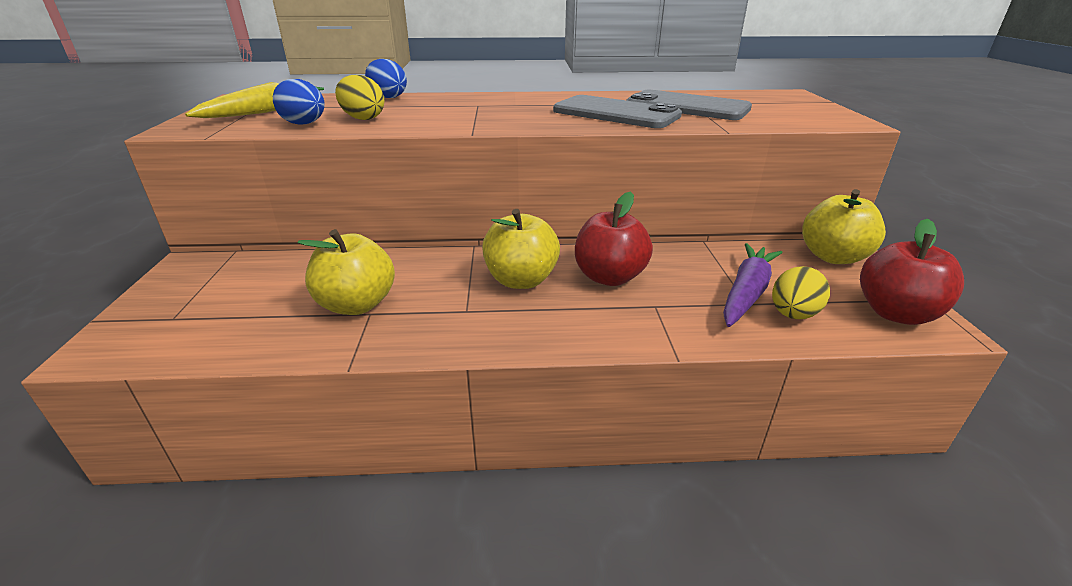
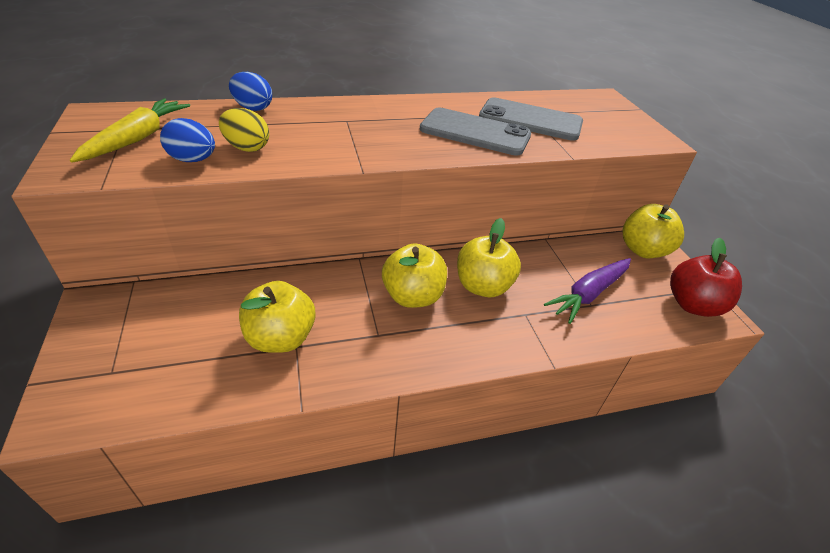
camera: 15 degrees left, 10 degrees up
red apple [575,191,653,286] -> yellow apple [457,218,521,297]
purple carrot [723,243,783,327] -> purple carrot turned 150 degrees counterclockwise [544,258,631,324]
yellow egg [772,266,830,319] -> none

